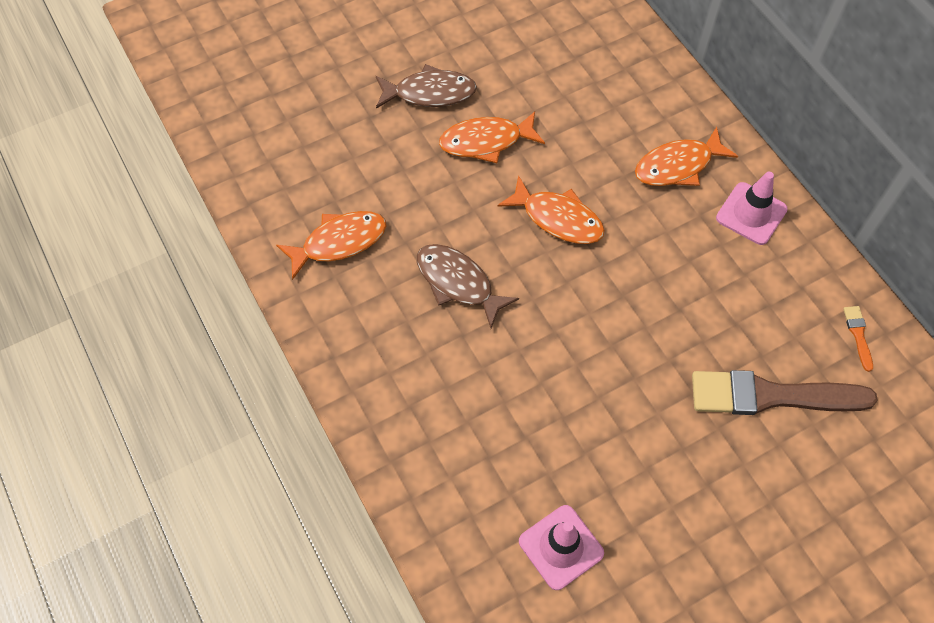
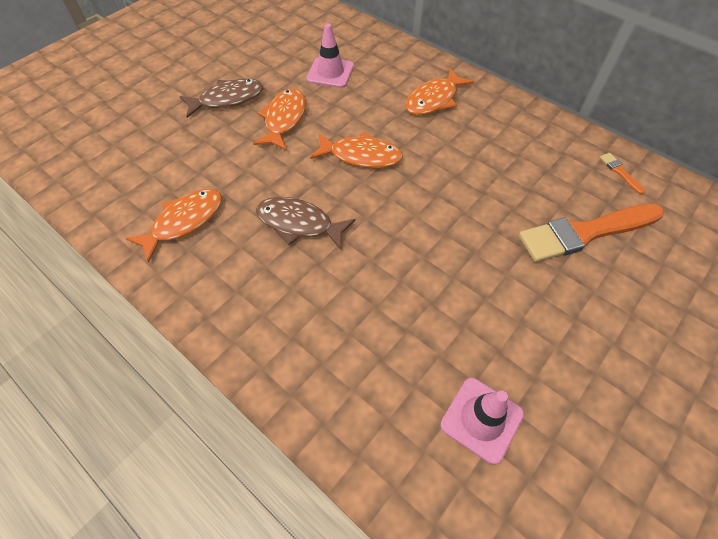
camera: 20 degrees left, 5 degrees down
orange fish [439,111,545,163] -> orange fish turned 135 degrees clockwise [253,88,306,150]
brown brush [692,370,878,415] -> orange brush [519,204,664,262]
pink traffic cone [716,172,788,245] -> pink traffic cone moved to [306,24,354,88]

